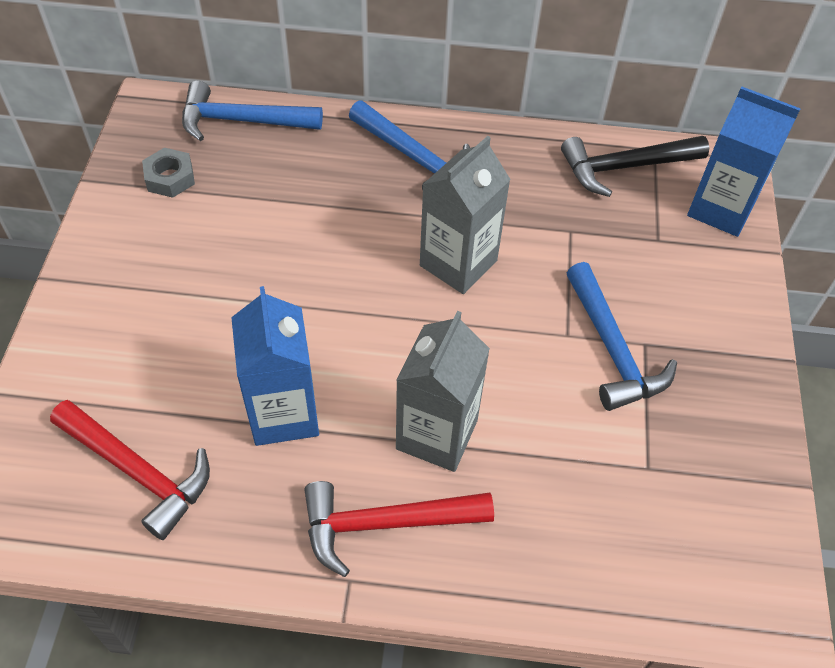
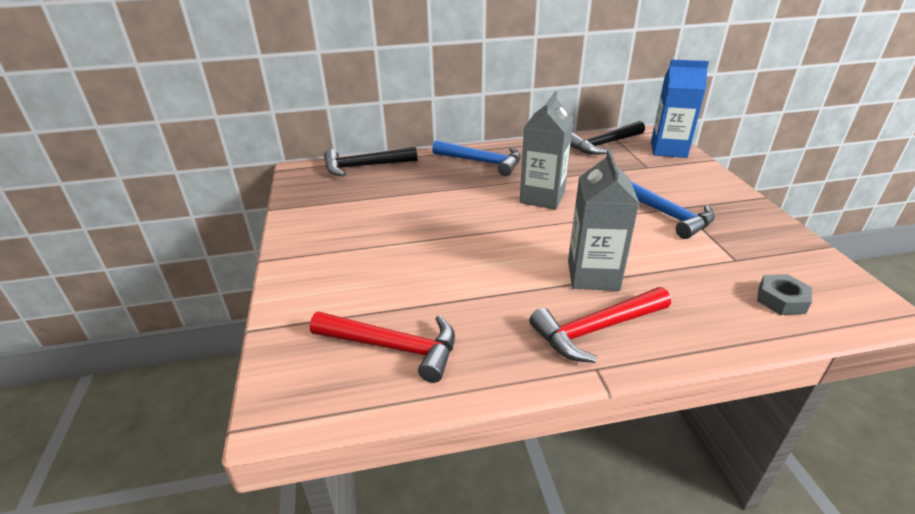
camera: 15 degrees left, 20 degrees down
grey nut [142,147,195,198] -> grey nut moved to [757,274,812,315]
blue hammer [182,81,323,141] -> black hammer [324,147,417,176]
blue carton [231,286,319,446] -> none

